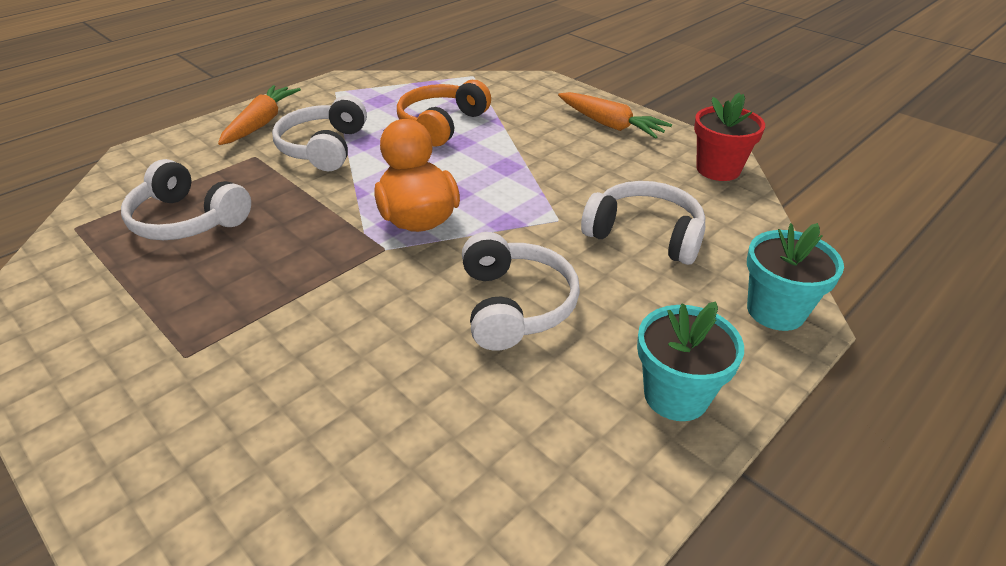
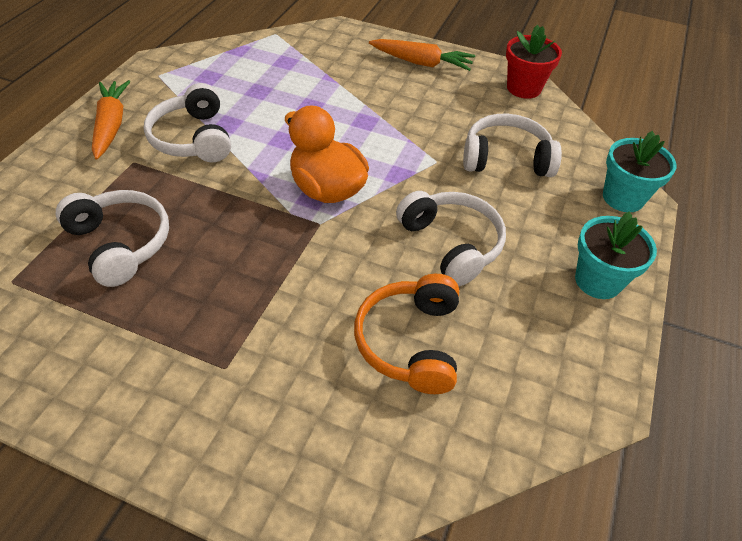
camera: 25 degrees left, 10 degrees up
white headphones [121,159,251,240] -> white headphones turned 135 degrees counterclockwise [56,190,169,287]
orange headphones [397,80,491,147] -> orange headphones moved to [354,274,459,394]

